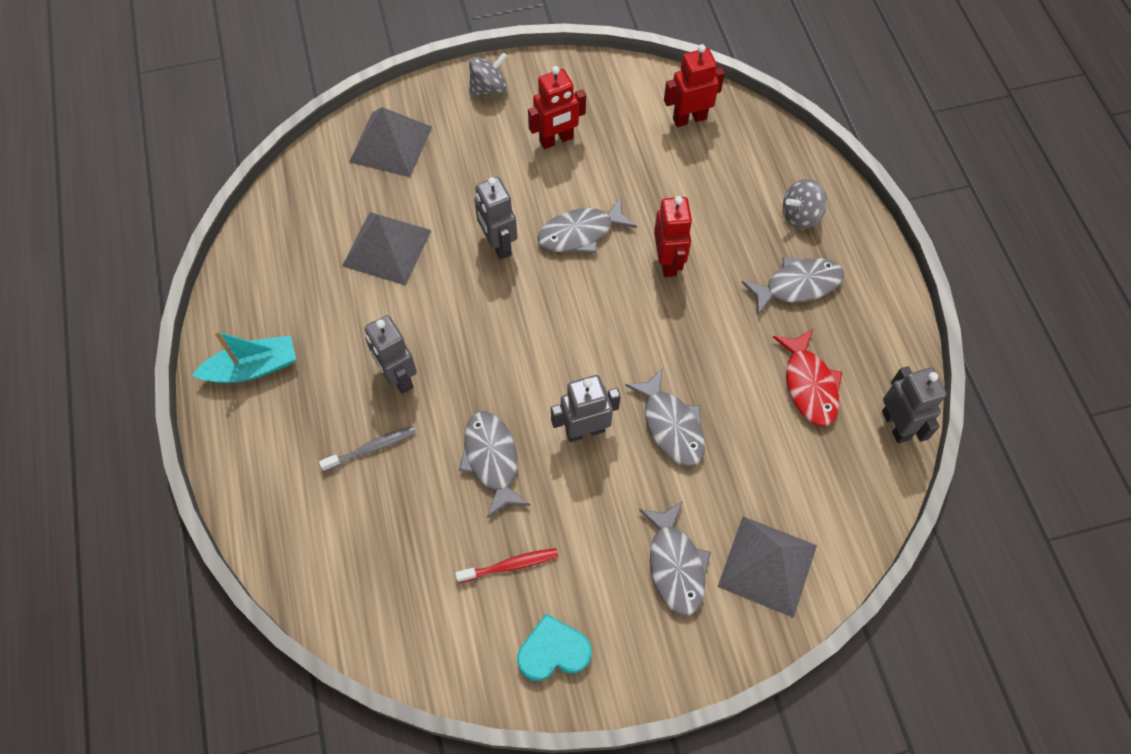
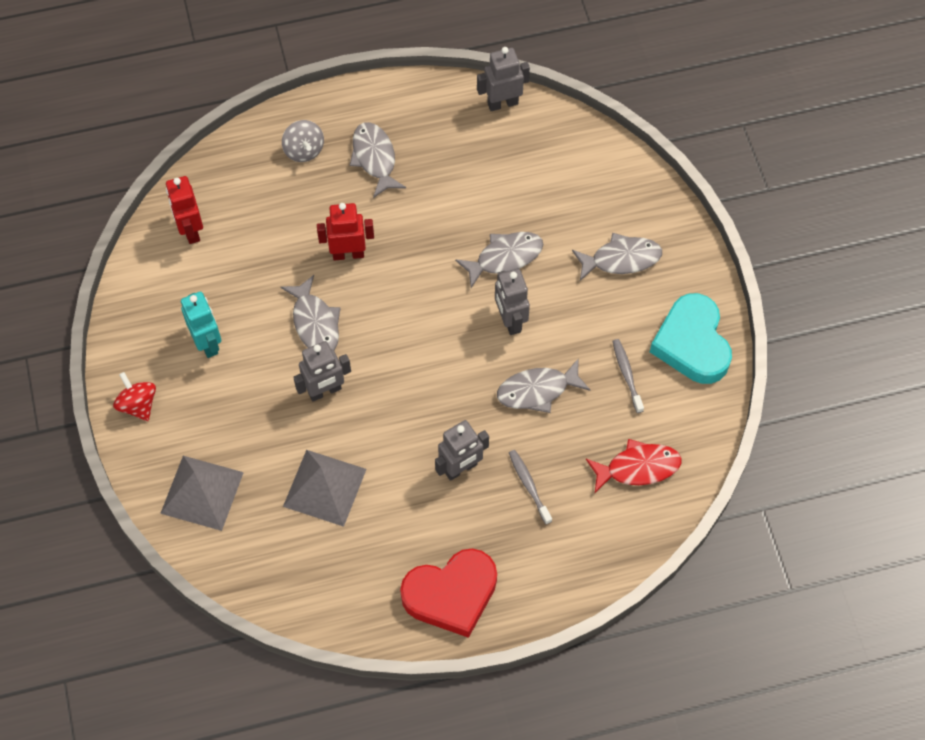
camera: 90 degrees left, 0 degrees up
turquoise boat [192,330,296,383] -> red heart [400,549,497,638]
red toothbrush [455,548,558,583] -> grey toothbrush [613,339,644,413]
grey spinning top [469,52,508,97] -> red spinning top [113,372,156,421]
turquoise heart [517,614,592,681] -> turquoise heart [650,293,732,384], size x1.63
red robot [528,66,586,149] -> turquoise robot [181,291,221,358]
grey pyramid [718,516,817,618] -> none
red fish [773,329,842,426] -> red fish moved to [586,439,682,493]

